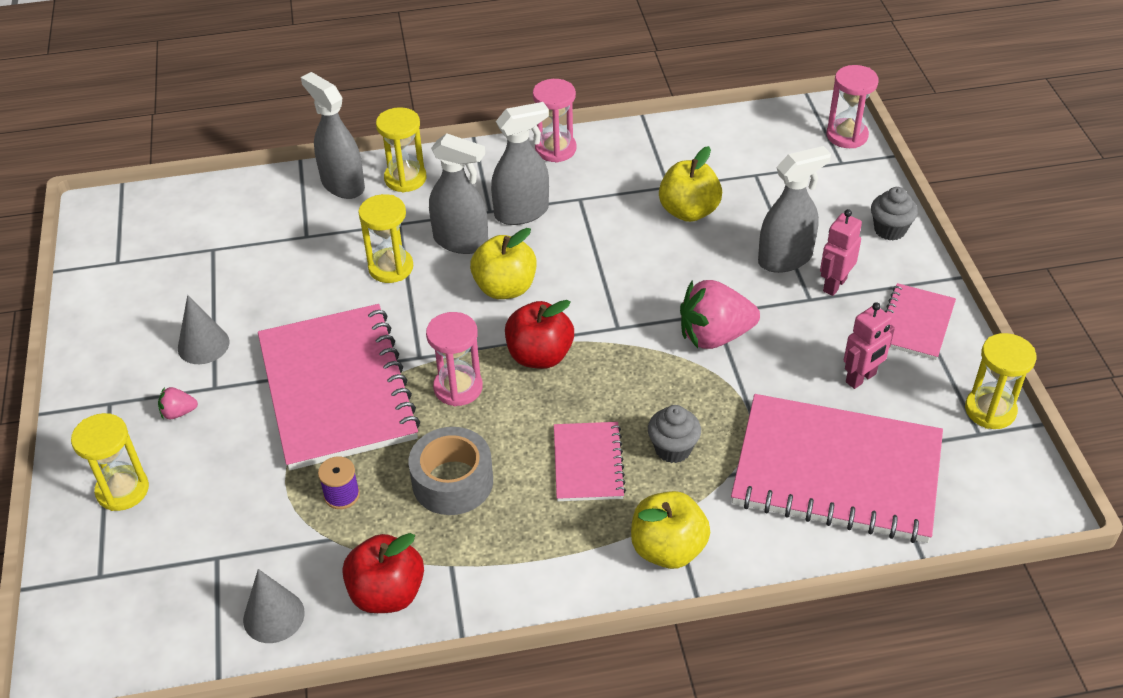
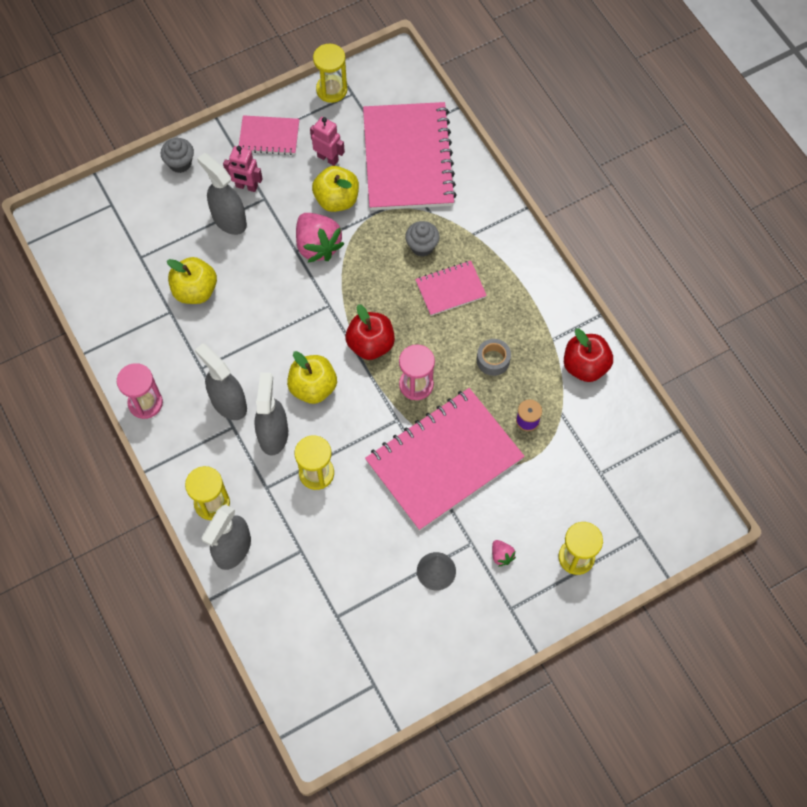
camera: 110 degrees left, 20 degrees up
grey cone [243,569,305,643] -> none
grey tape [408,427,493,515] -> grey tape [477,339,511,376], size x0.63
yellow apple [631,491,710,569] -> yellow apple moved to [312,166,359,212]
pink hourglass [827,65,879,148] -> none

